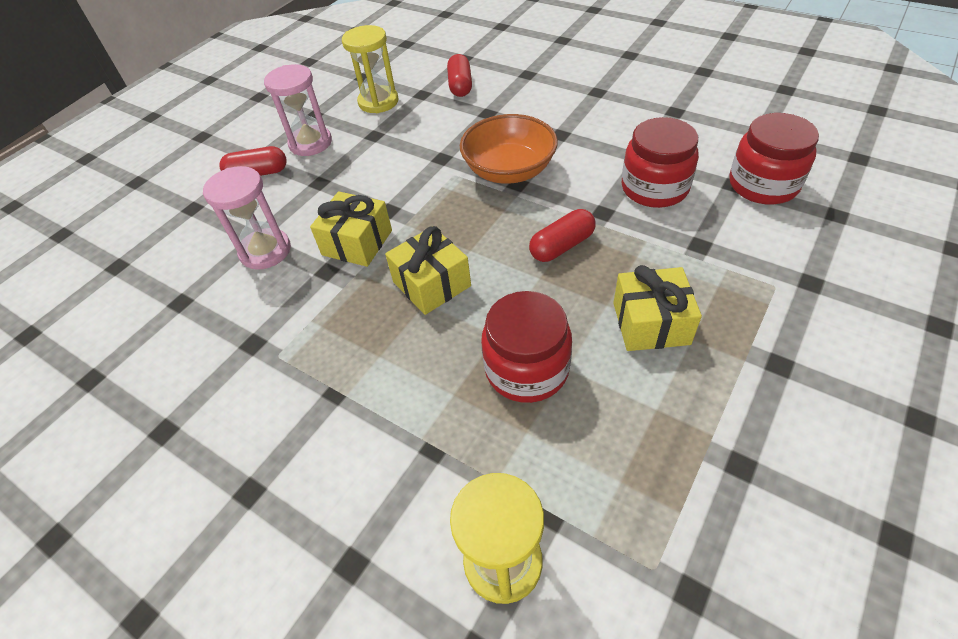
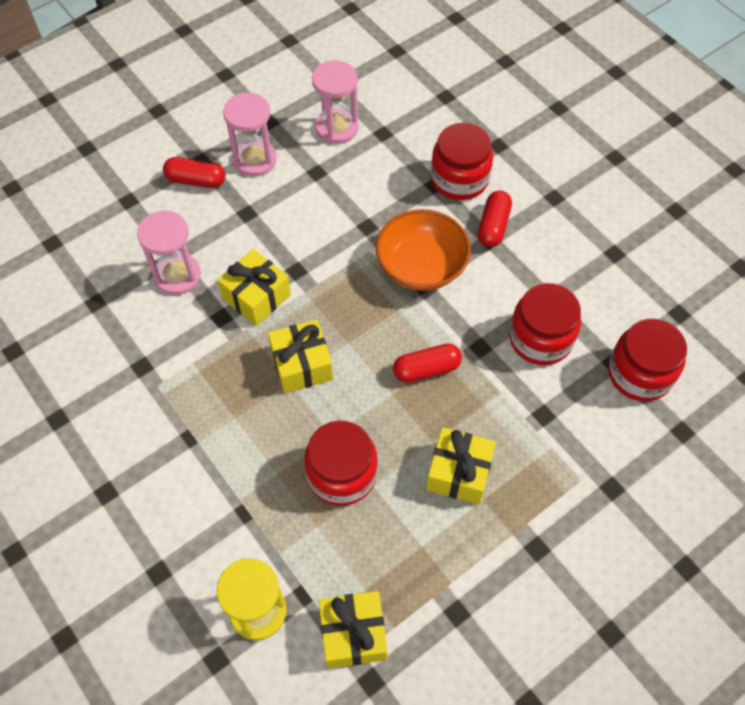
camera: 15 degrees right, 10 degrees up
yellow hourglass [342,25,399,113] -> pink hourglass [312,60,358,144]
red capsule [447,54,472,97] -> red capsule moved to [477,191,512,247]
none -> yellow gift [319,591,387,669]
none -> red jar [431,123,493,200]

